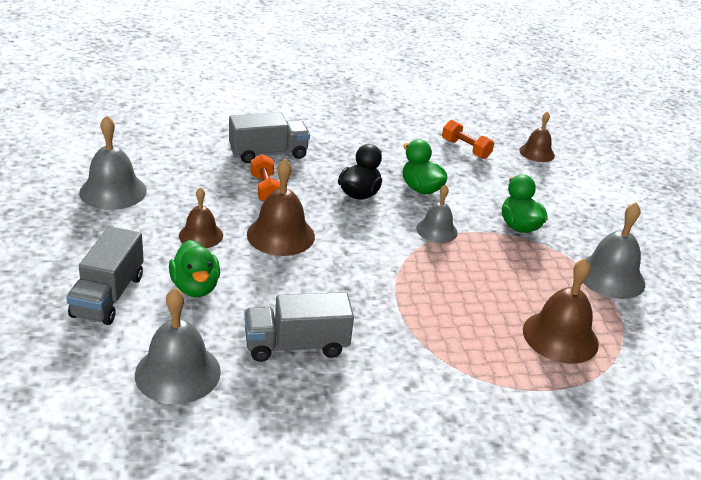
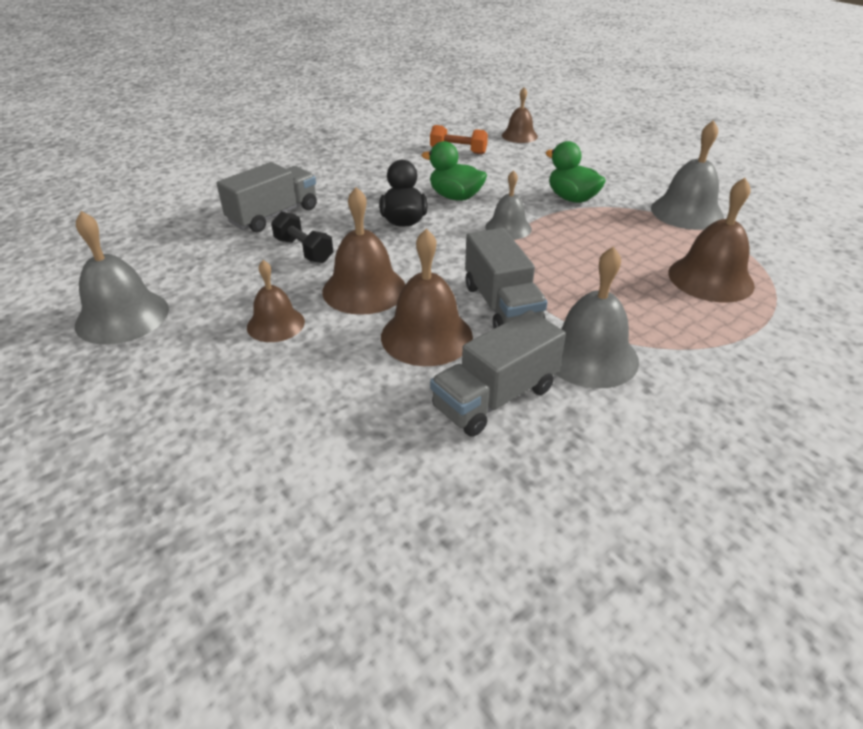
camera: 25 degrees left, 5 degrees up
grey truck [66,226,144,325] -> grey truck moved to [465,228,547,329]
grey bell [135,288,221,404] -> grey bell moved to [555,247,639,389]
green duck [169,240,220,297] -> none
orange dumbbell [251,154,280,201] -> black dumbbell [271,211,333,263]
none -> brown bell [381,229,473,366]

